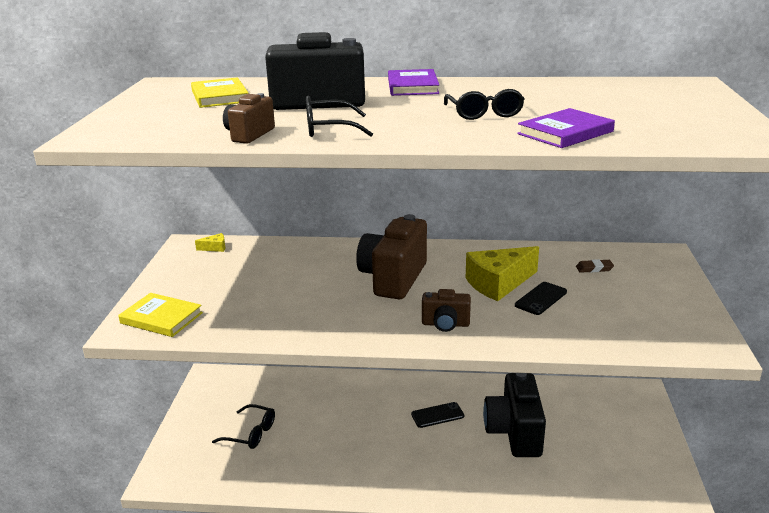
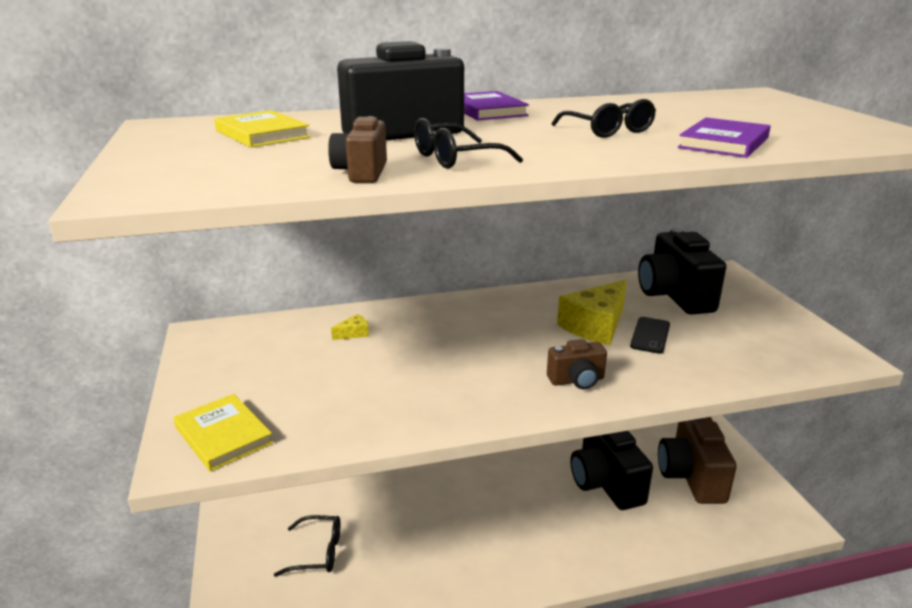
camera: 20 degrees left, 0 degrees up
yellow book [118,293,203,337] -> yellow book turned 45 degrees clockwise [173,394,273,471]
yellow cheese [195,233,225,252] -> yellow cheese moved to [331,314,369,340]
brown camera [356,214,427,299] -> brown camera moved to [658,417,737,504]
black phone [411,402,464,428] -> none
brown eraser [576,259,614,273] -> black camera [638,228,726,315]

